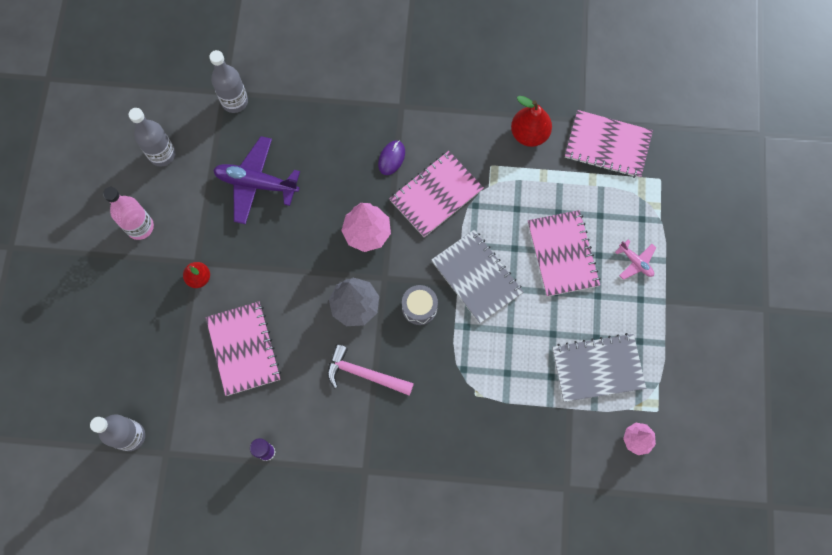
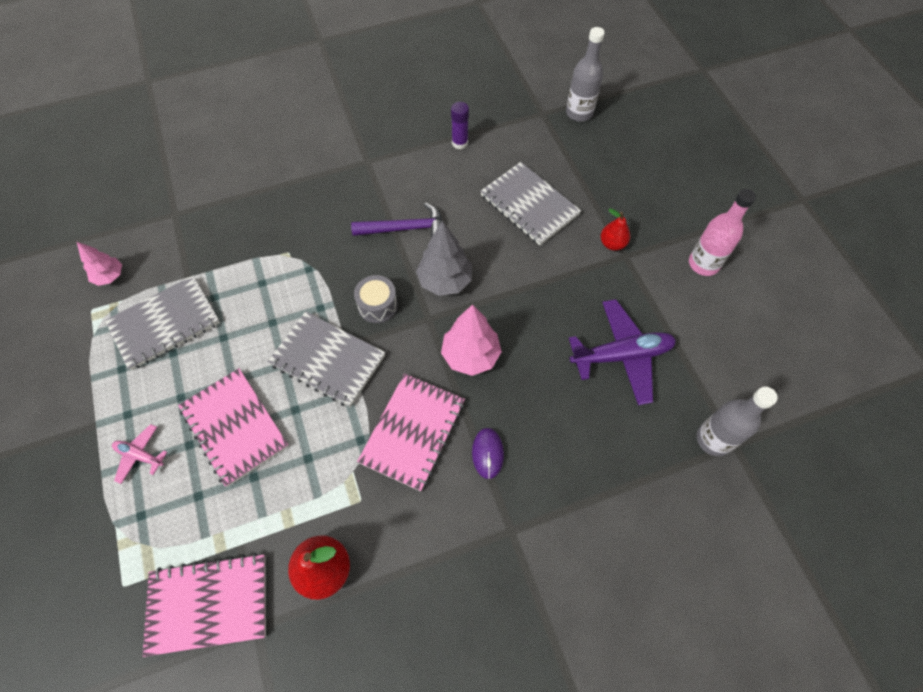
camera: 155 degrees right, 10 degrees down
grey bottle [129,108,176,167] -> none
pink notebook [206,302,281,396] -> grey notebook [480,162,581,245]
pink hammer [327,344,414,396] -> purple hammer [351,202,442,238]

